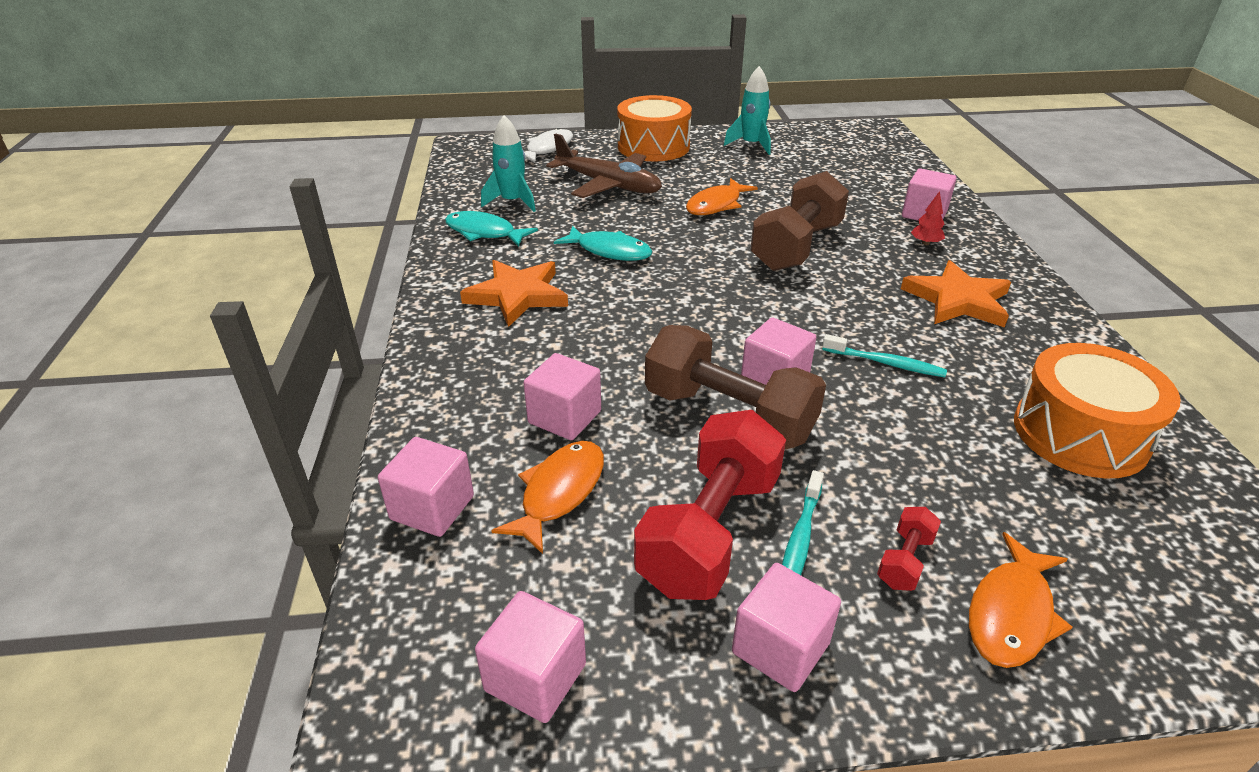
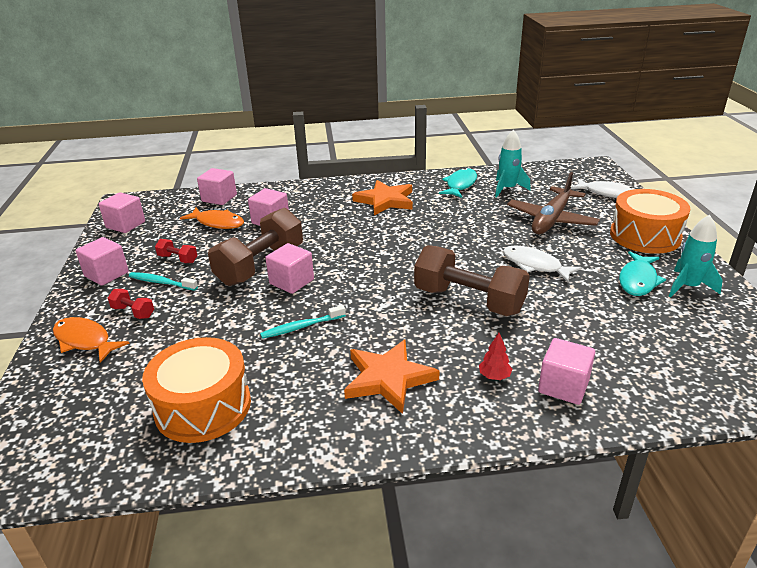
camera: 90 degrees right, 5 degrees down
turquoise fish [554,226,652,261] -> turquoise fish moved to [619,251,666,296]
red dumbbell [634,410,786,600] -> red dumbbell [155,239,197,263], size x0.43
orange fish [686,178,758,215] -> white fish [503,246,582,282]
turquoise toothbrush [822,334,947,377] -> turquoise toothbrush turned 45 degrees clockwise [260,305,346,339]

